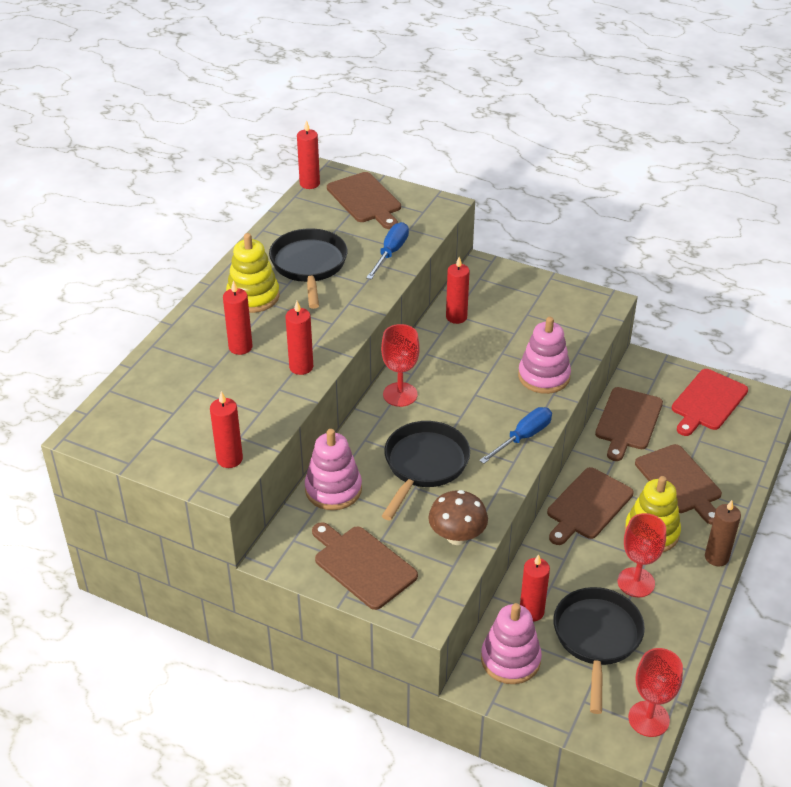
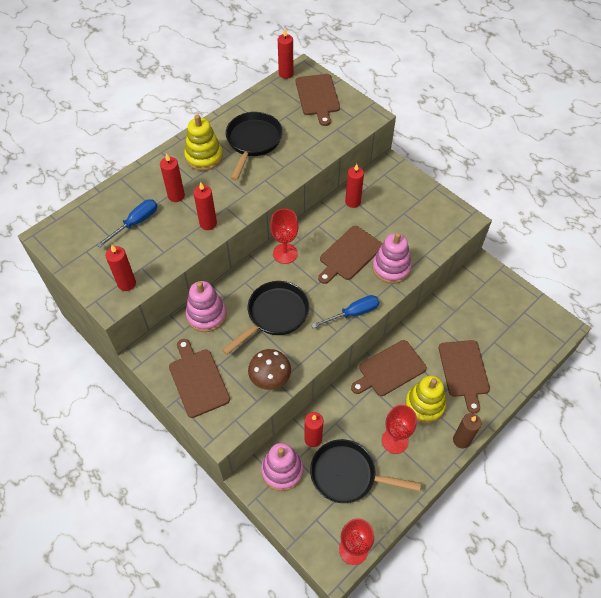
camera: 20 degrees right, 15 degrees up
blue screwdriver [366,222,409,280] -> blue screwdriver moved to [97,199,157,248]
black pan [553,587,645,714] -> black pan turned 105 degrees counterclockwise [310,439,421,503]
brown cutting board [595,387,663,461] -> brown cutting board moved to [318,226,383,284]
red cutting board [672,369,748,436] -> none

